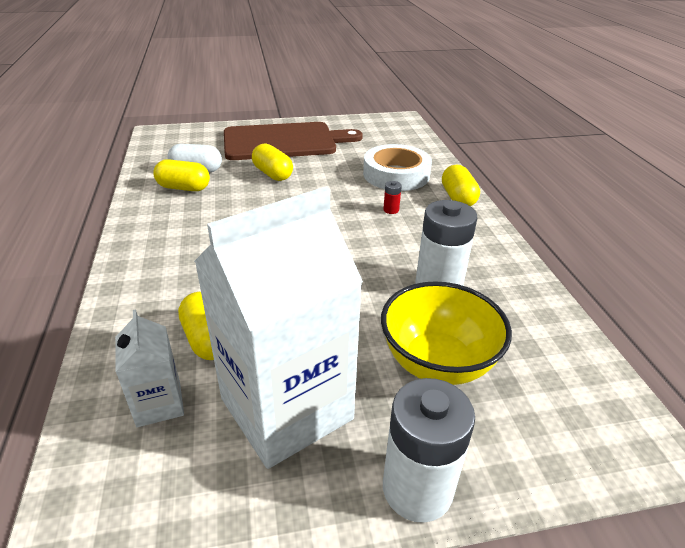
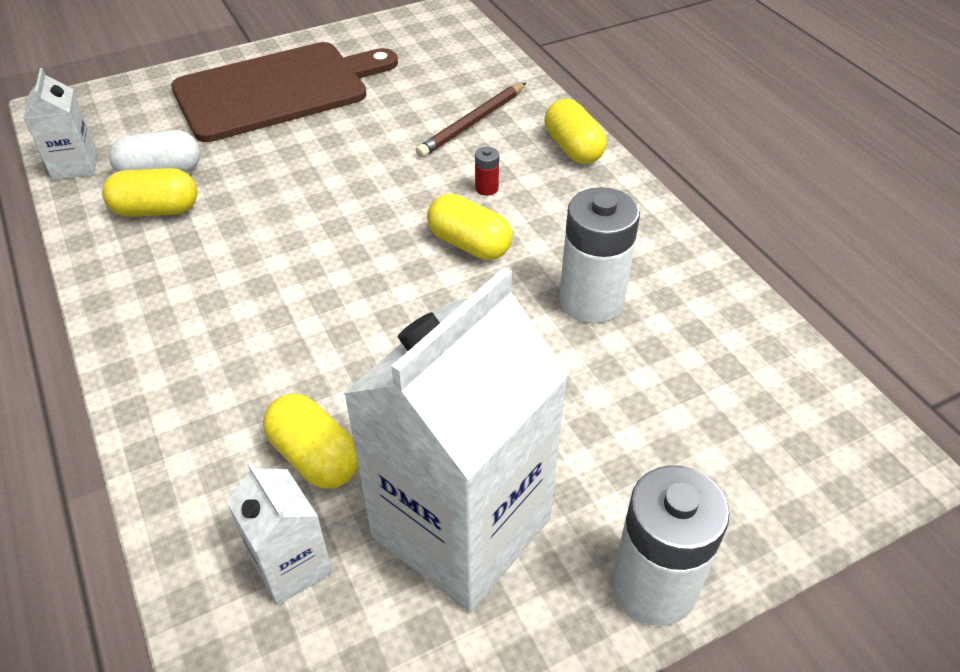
camera: 15 degrees left, 10 degrees up
yellow capsule [252,143,293,181] -> yellow capsule moved to [427,194,513,260]
white tape [363,144,432,191] -> brown pencil [416,82,526,158]
yellow bowl [381,281,512,385] -> none
none -> white carton [23,68,97,180]

